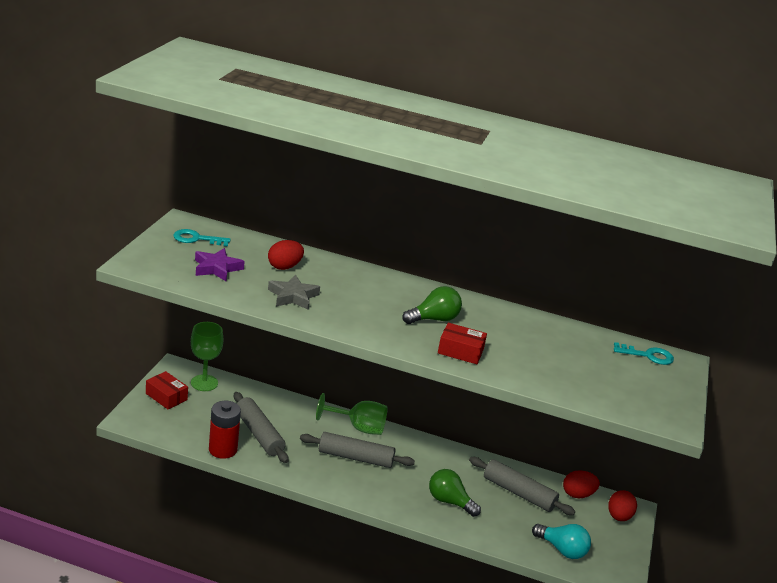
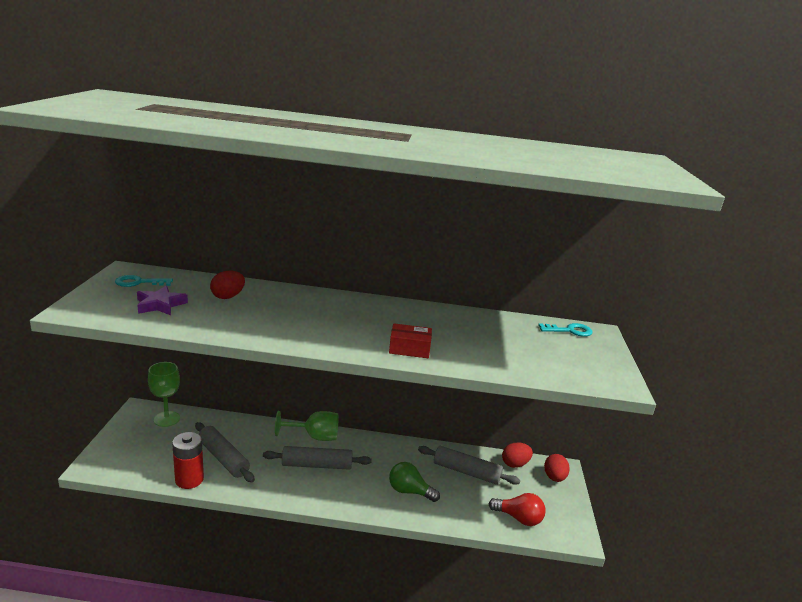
camera: 10 degrees left, 5 degrees down
red box [146,371,188,409] -> none
grey star [268,275,320,310] -> none
green light bulb [402,286,462,324] -> none
turquoise light bulb [532,524,591,559] -> red light bulb [489,493,546,526]

